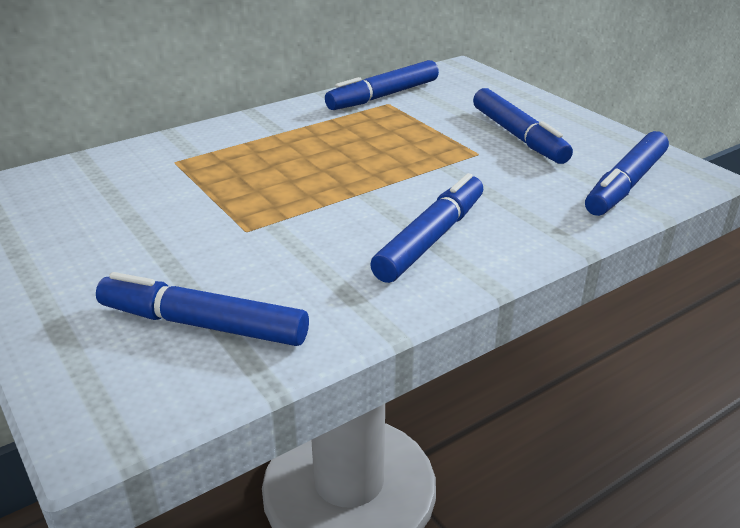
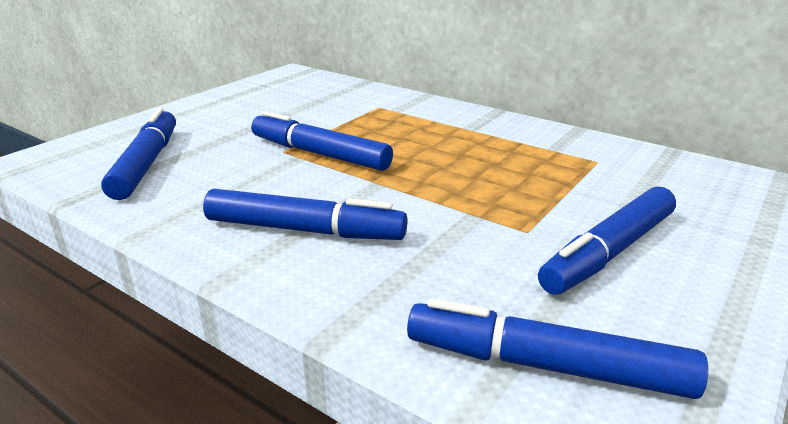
camera: 70 degrees right, 5 degrees down
blue marker [325,60,439,110] -> blue marker moved to [251,111,393,171]

